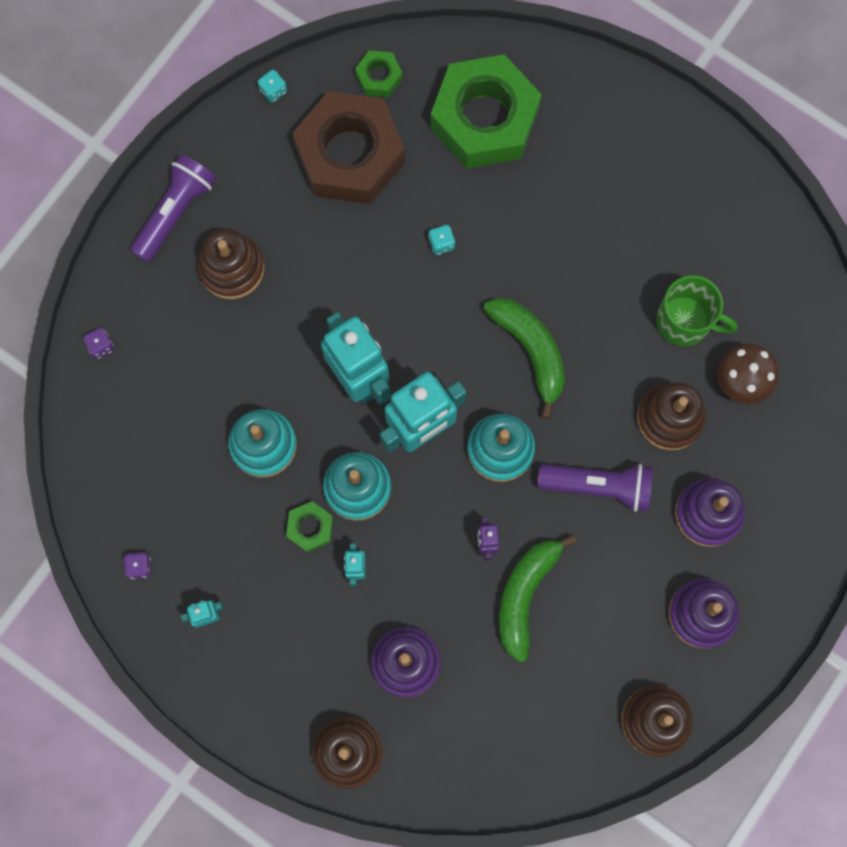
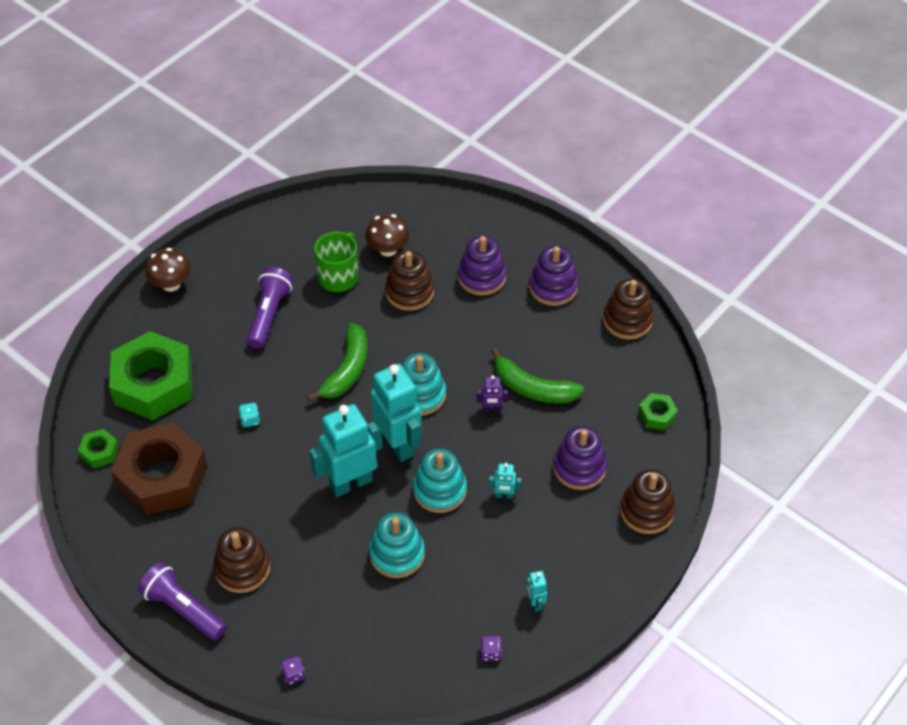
camera: 85 degrees left, 25 degrees down
turquoise dice [257,69,287,103] -> none
green nut [286,501,333,553] -> green nut moved to [638,393,678,430]
green banana [483,298,565,419] -> green banana turned 135 degrees clockwise [307,323,368,401]
purple flashlight [537,464,653,512] -> purple flashlight moved to [246,267,293,349]
none -> brown mushroom [145,248,191,292]

